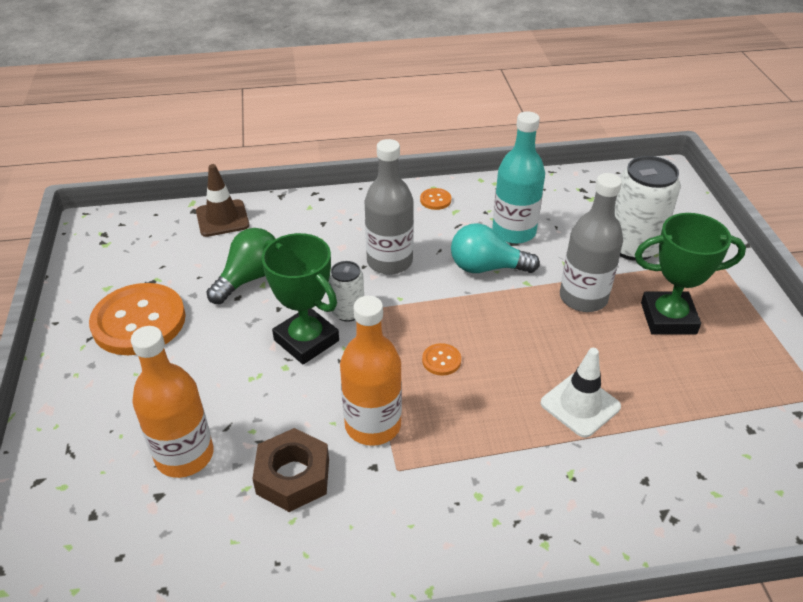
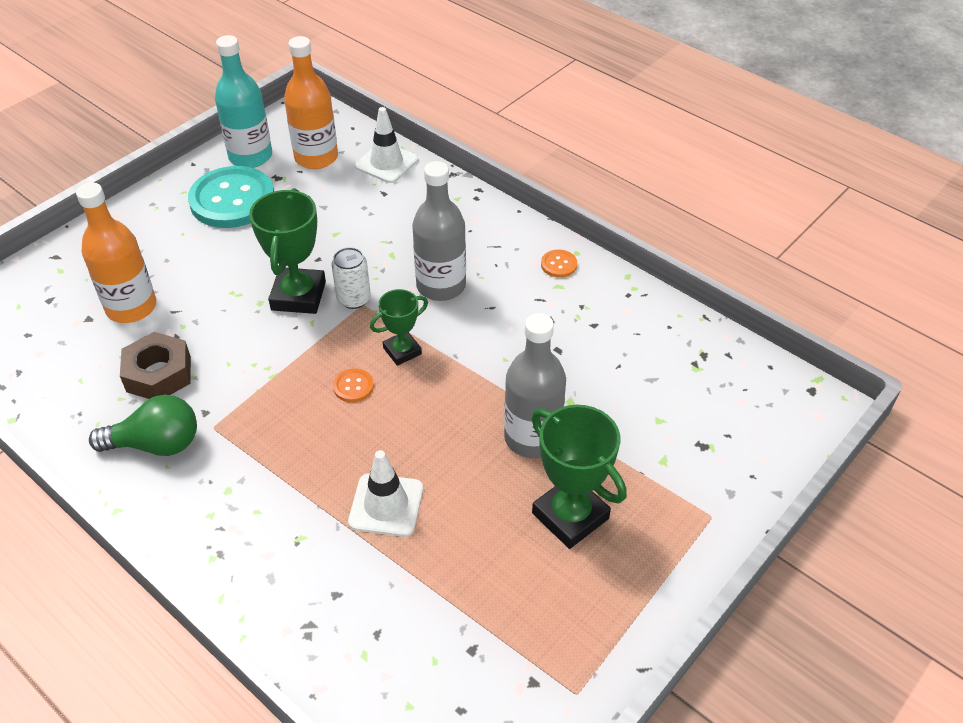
camera: 50 degrees right, 5 degrees up
orange button [89,283,186,355] -> turquoise button [188,166,274,228]
brown traffic cone [196,164,249,237] -> white traffic cone [355,107,418,183]
green light bulb [206,228,276,304] -> green light bulb moved to [89,395,197,456]
orange bottle [340,296,402,446] -> orange bottle moved to [284,36,338,169]
turquoise light bulb [451,223,540,273] -> none
turquoise bottle [492,111,545,244] -> turquoise bottle moved to [215,35,272,168]
white can [614,156,681,261] -> none
none -> green trophy [370,289,428,366]

